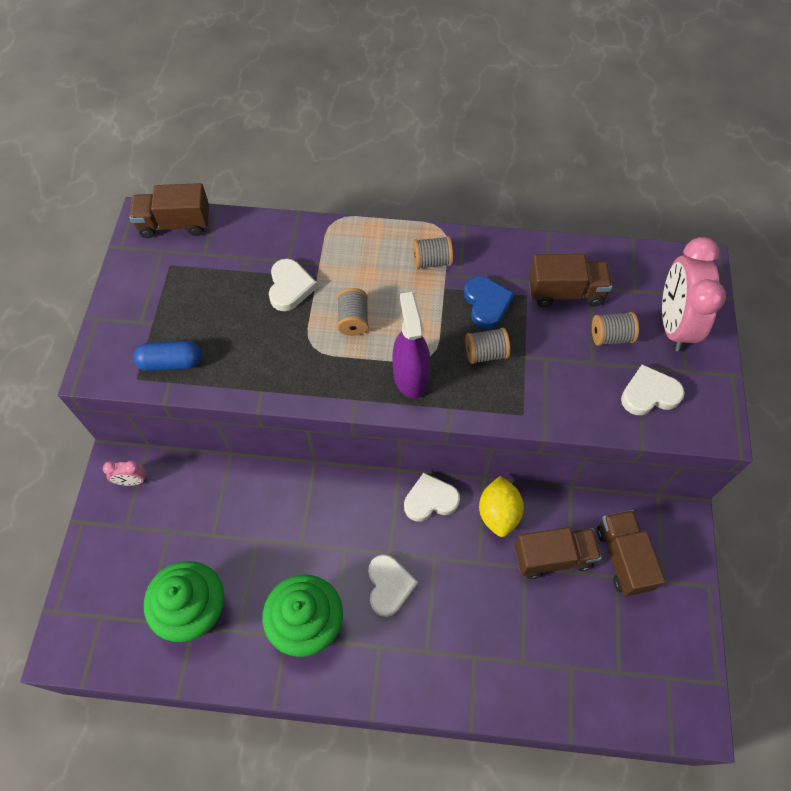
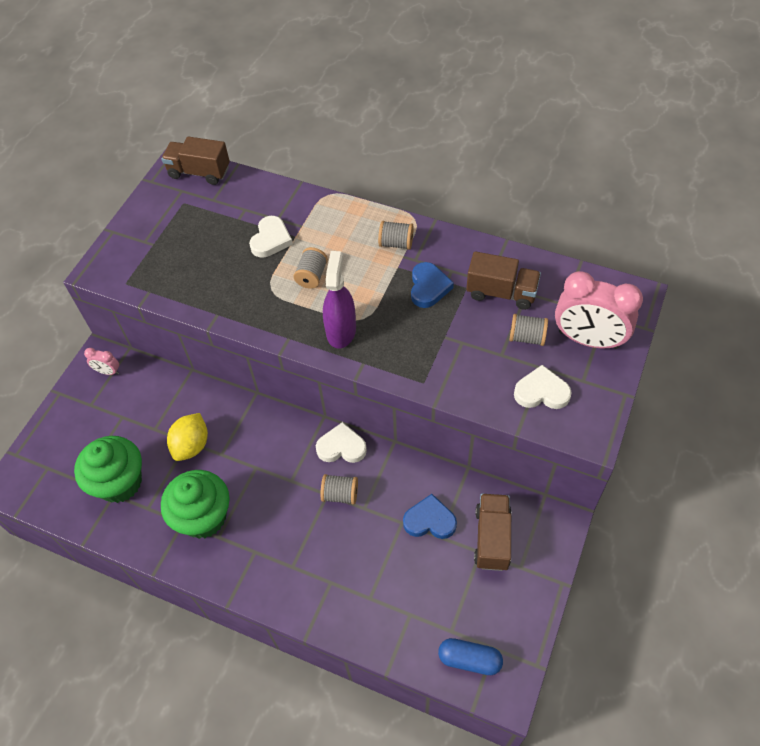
camera: 20 degrees right, 5 degrees down
blue capsule [133,341,202,371] -> blue capsule moved to [438,638,503,675]
white heart [368,555,418,617] -> none
grey spool [465,328,510,364] -> grey spool moved to [320,474,358,505]
yellow lemon [479,476,524,537] -> yellow lemon moved to [167,413,208,461]
brown truck [514,527,602,579] -> blue heart [403,494,457,539]
pink clock [662,237,726,351] -> pink clock turned 90 degrees counterclockwise [555,271,643,349]

